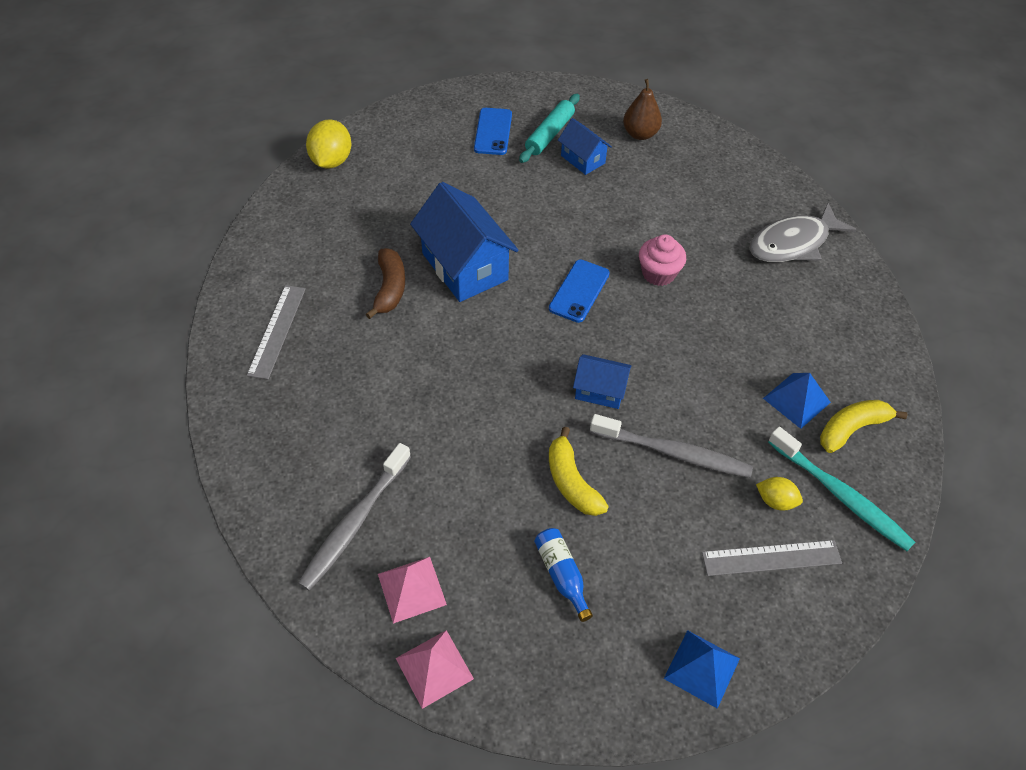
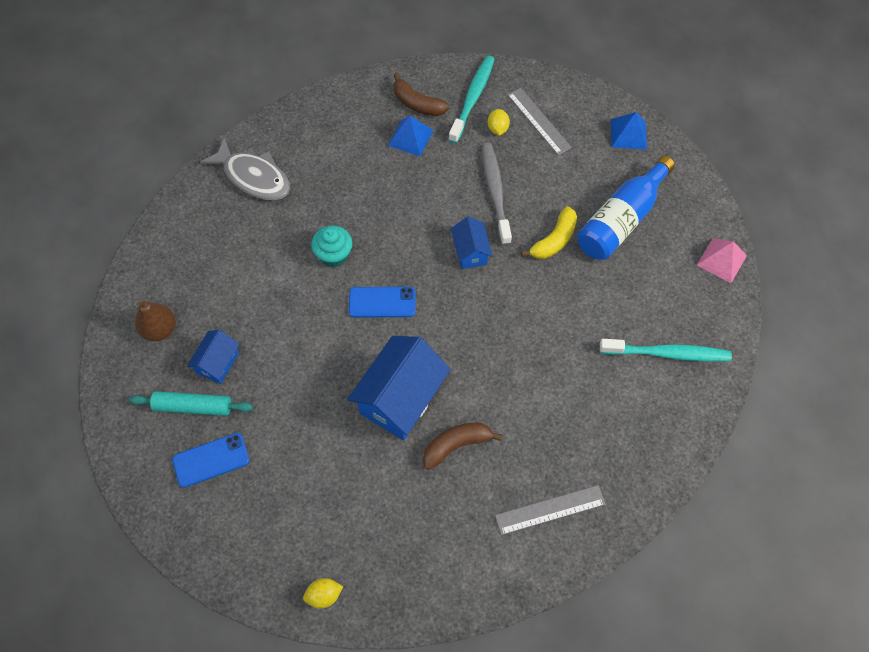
camera: 115 degrees left, 10 degrees up
grey toothbrush [298,443,411,591] -> turquoise toothbrush [600,339,732,362]
yellow lemon [306,120,351,168] -> yellow lemon [303,578,343,608], size x0.58
pink pyramid [378,557,447,624] -> none
blue bottle [534,528,593,622] -> blue bottle [577,156,675,260], size x2.03
pink cupcake [639,234,686,286] -> turquoise cupcake [311,226,352,267]
yellow banana [820,400,907,453] -> brown banana [393,73,449,116]

